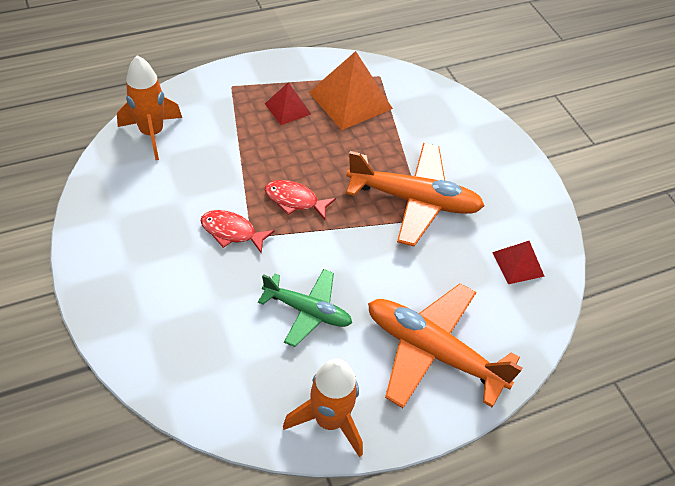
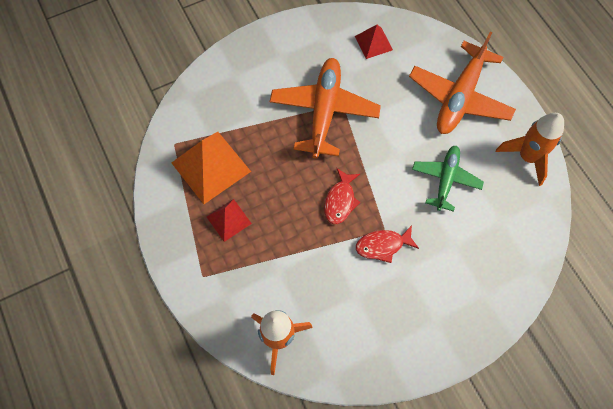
camera: 90 degrees left, 15 degrees up
red fish [200,210,275,254] -> red fish turned 60 degrees clockwise [356,225,419,263]

